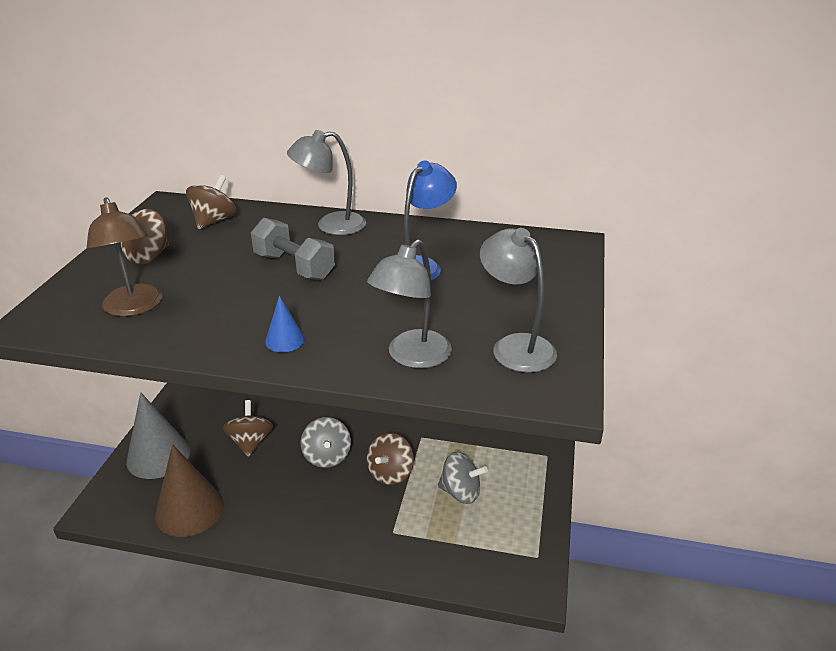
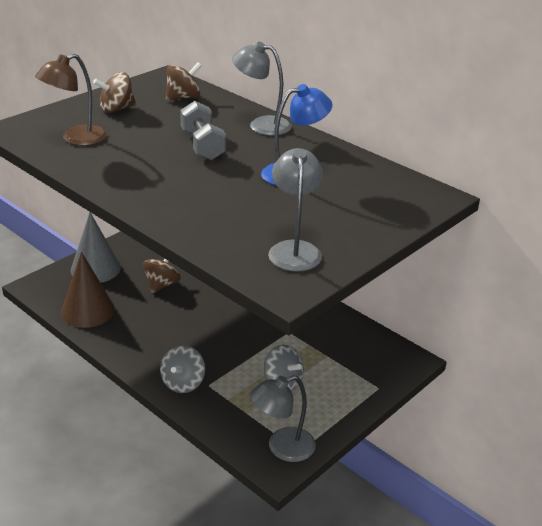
camera: 30 degrees right, 0 degrees up
brown lamp [87,197,162,317] -> brown lamp turned 45 degrees clockwise [35,54,107,146]
blue cone [265,295,305,352] -> none
grey spinning top [301,417,351,468] -> grey spinning top moved to [160,345,205,393]
grey lamp [367,240,452,368] -> grey lamp moved to [250,375,316,462]
brown spinning top [367,433,414,485] -> none

